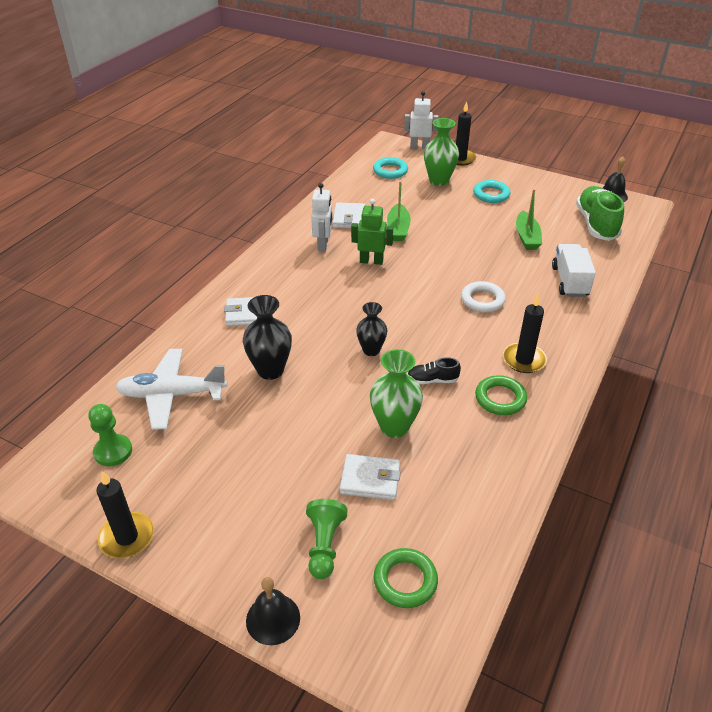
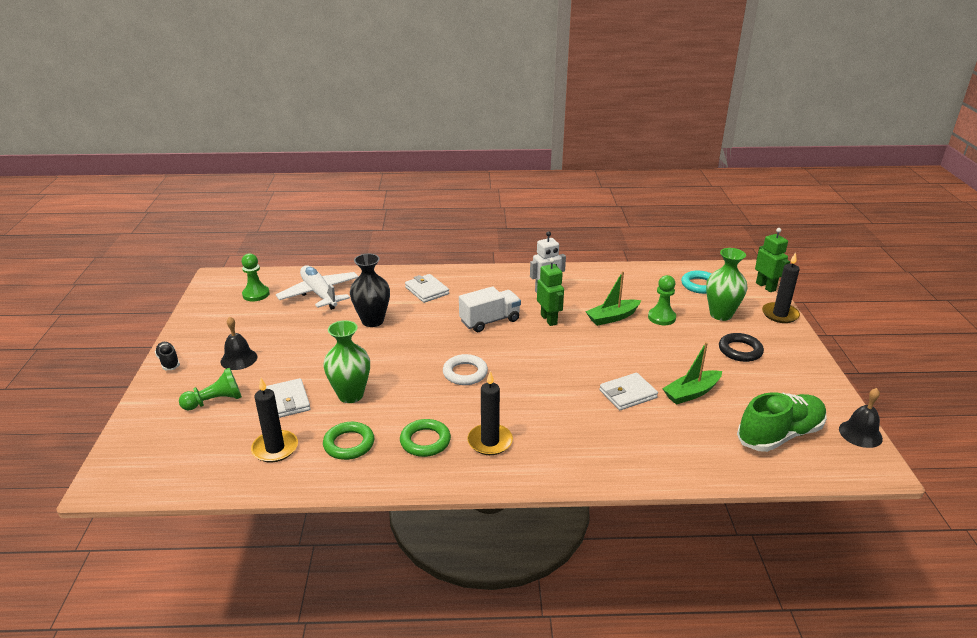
camera: 60 degrees right, 10 degrees down
black candle [96,471,154,559] -> black candle moved to [251,378,298,462]
black bell [246,577,300,645] -> black bell moved to [221,317,257,370]
white wallet [333,202,365,228] -> white wallet moved to [600,373,658,410]
black vase [356,302,387,356] -> none
green ring [374,548,438,608] -> green ring moved to [323,422,374,460]
white robot [404,91,438,149] -> green robot [755,228,790,292]
black shoe [407,357,461,384] -> black shoe moved to [155,342,180,370]
white ring [461,281,506,312] -> white ring moved to [443,354,488,385]
turquoise ring [473,180,510,203] -> black ring [719,333,764,362]
white truck [552,244,596,297] -> white truck moved to [459,286,521,332]
none -> green pawn [648,275,676,325]

